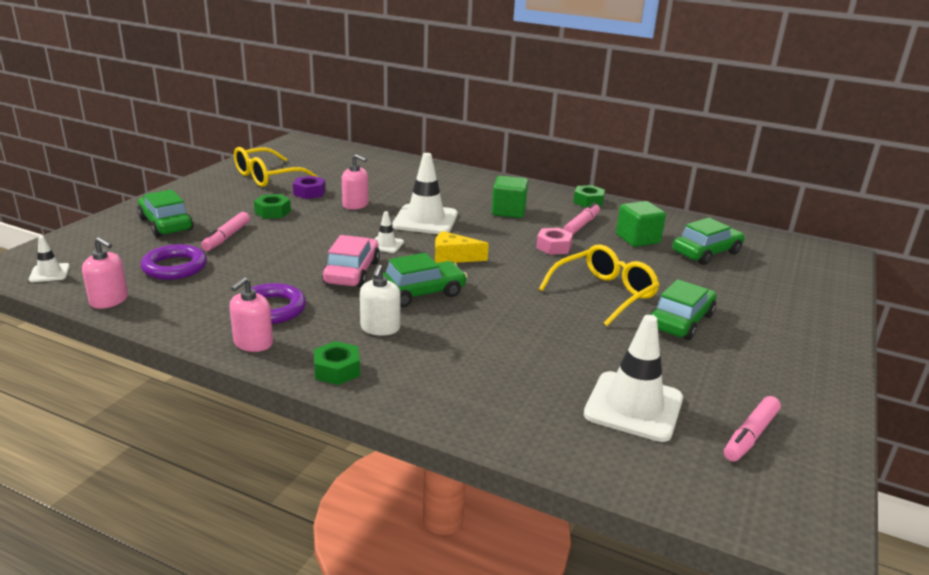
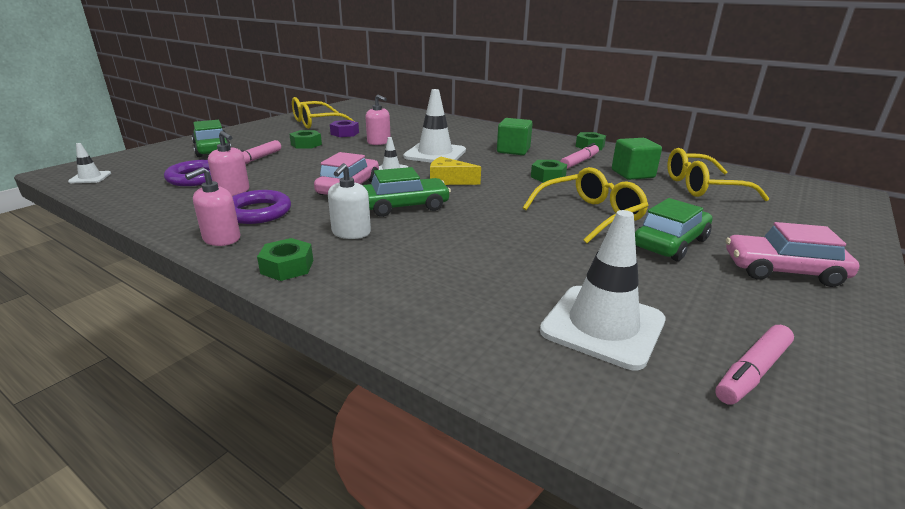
camera: 10 degrees right, 0 degrees up
pink soap dispenser [82,237,128,309] -> pink soap dispenser moved to [208,131,249,196]
pink nut [536,228,573,255] -> green nut [531,160,567,183]
green car [673,218,745,265] -> yellow glasses [667,148,769,201]
none -> pink car [726,222,859,287]

